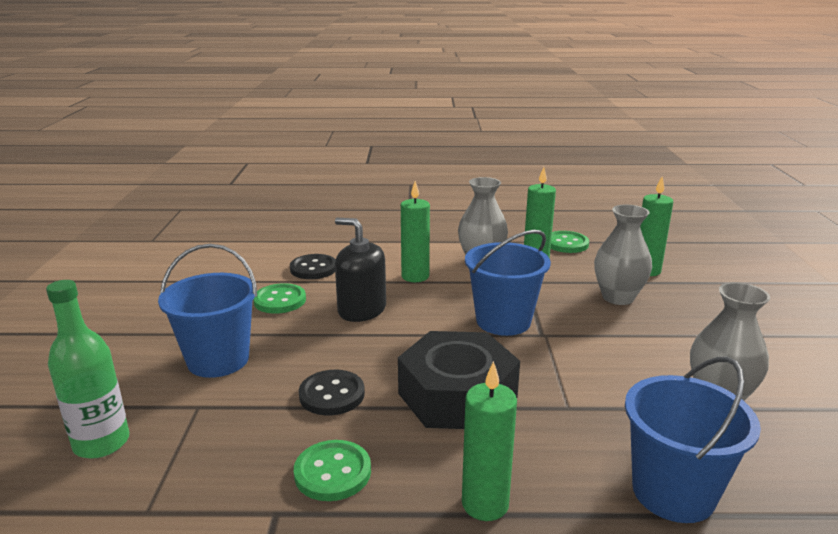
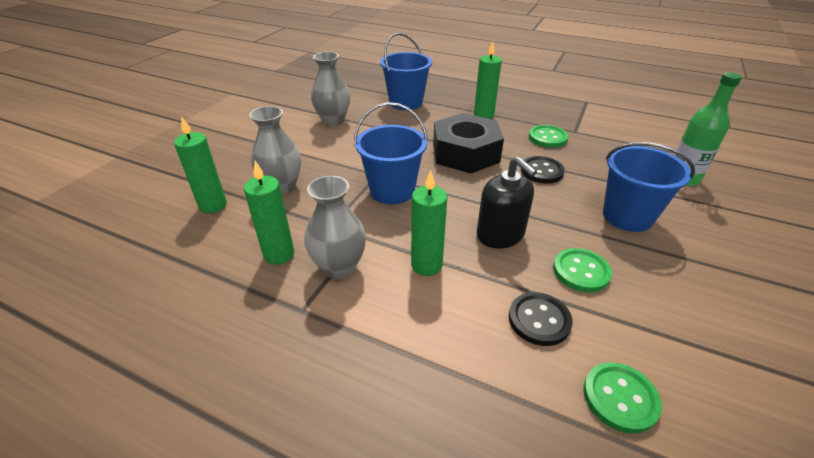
camera: 155 degrees left, 15 degrees up
green button [551,231,589,253] -> green button moved to [583,362,662,434]

